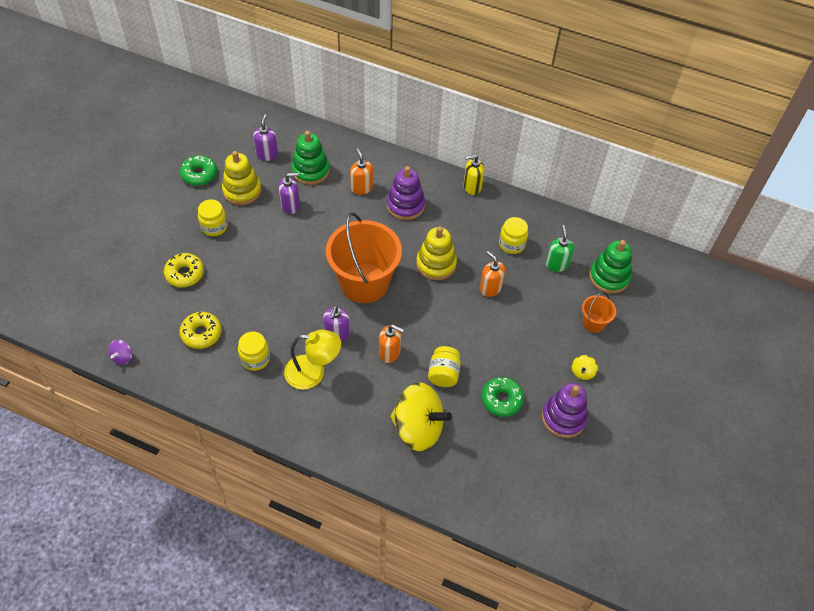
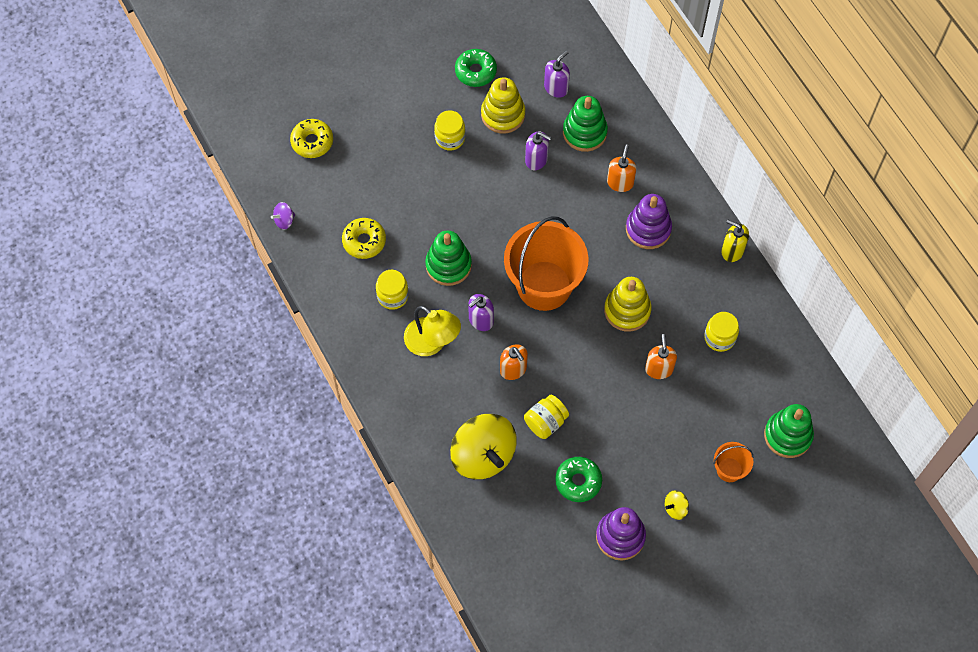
camera: 40 degrees right, 10 degrees up
yellow donut [164,253,204,287] -> yellow donut moved to [290,119,333,158]
green soap dispenser [545,225,575,272] -> none
none -> green stacking toy [425,231,472,286]

